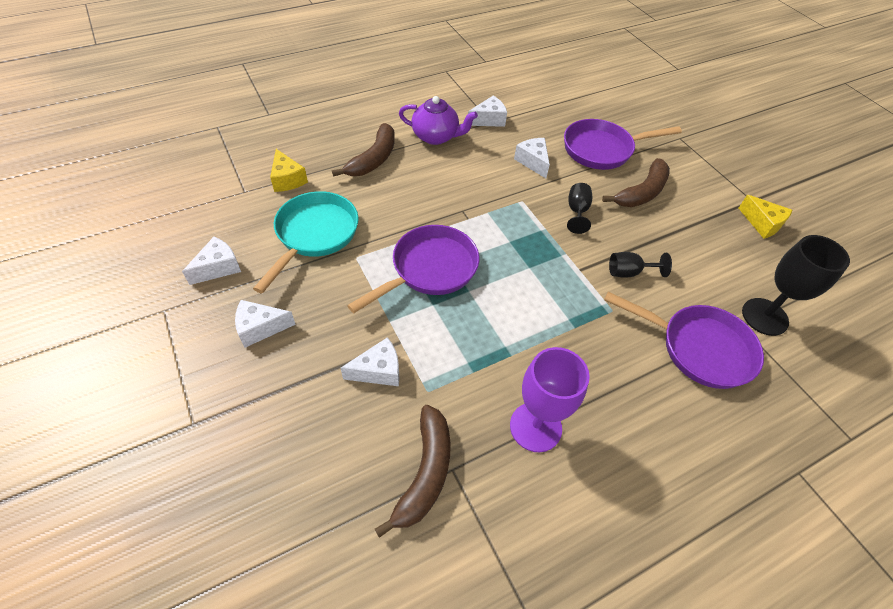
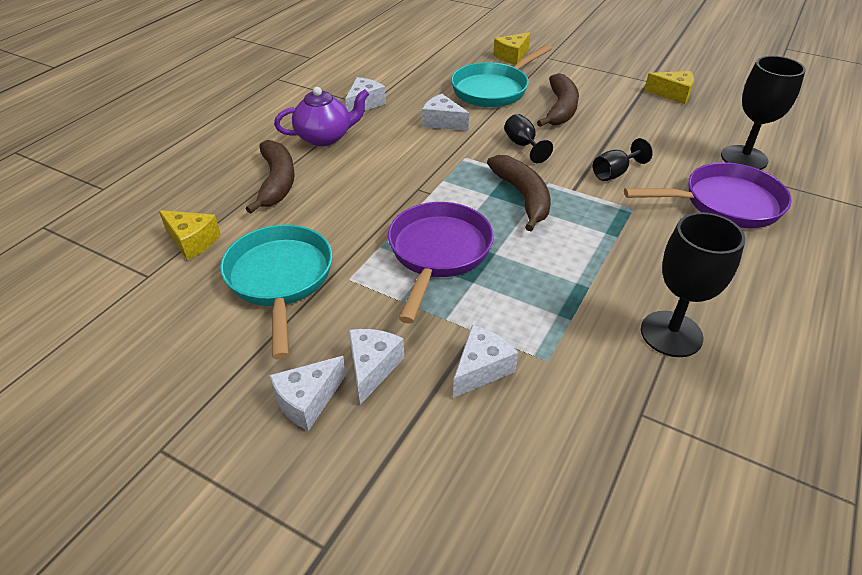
camera: 30 degrees left, 10 degrees down
white cheese [182,237,241,285] -> white cheese moved to [349,329,404,405]
brown banana [375,405,451,538] -> brown banana moved to [487,155,550,231]
purple goblet [510,347,590,452] -> black goblet [641,212,745,357]
purple pan [564,119,682,170] -> turquoise pan [451,44,552,107]
none -> yellow cheese [493,32,531,65]

